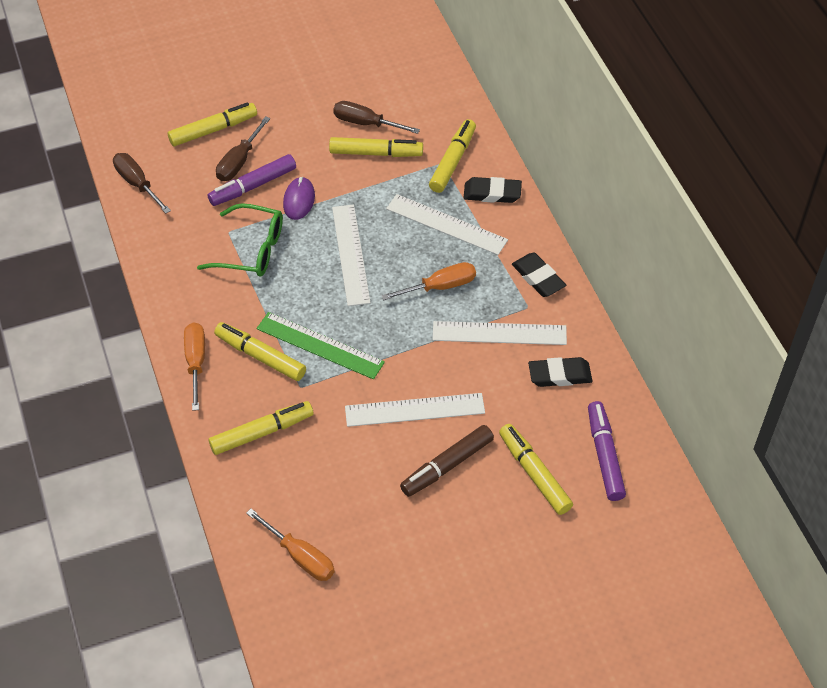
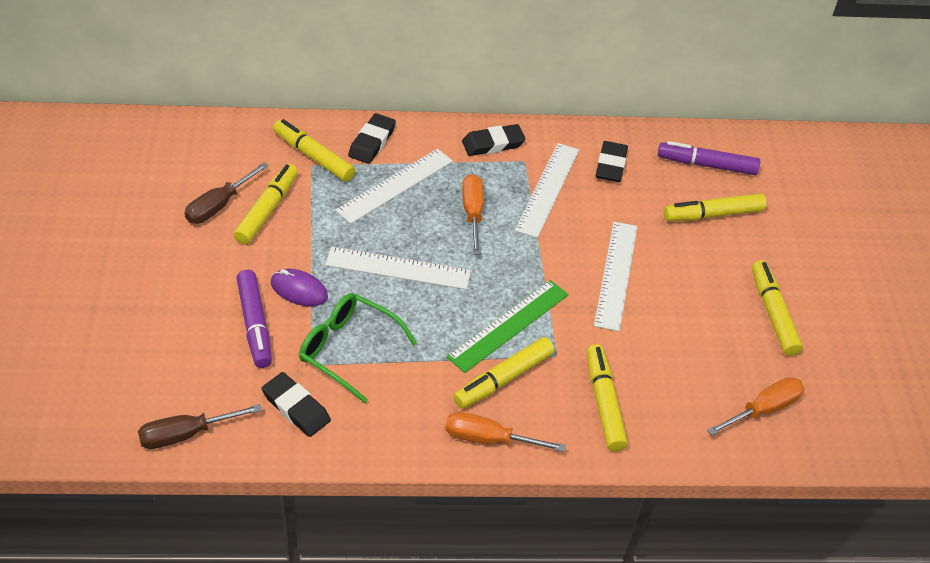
camera: 75 degrees left, 5 degrees down
yellow marker [168,102,257,146] -> yellow marker moved to [752,260,803,356]
green glasses [197,203,283,277] -> green glasses turned 90 degrees counterclockwise [299,293,417,403]
brown screwdriver [216,116,270,181] -> none
brown marker [400,425,494,497] -> none
none -> black eraser [262,372,331,437]

